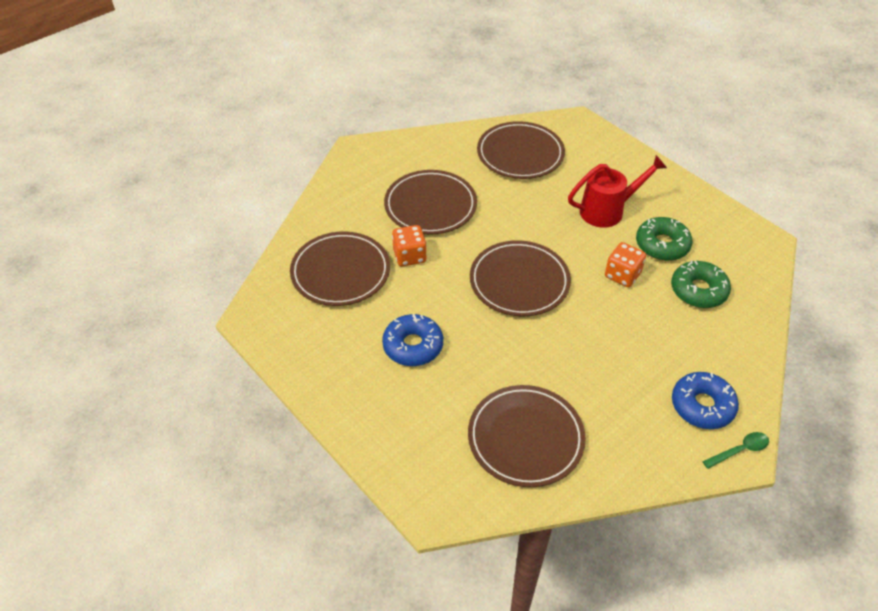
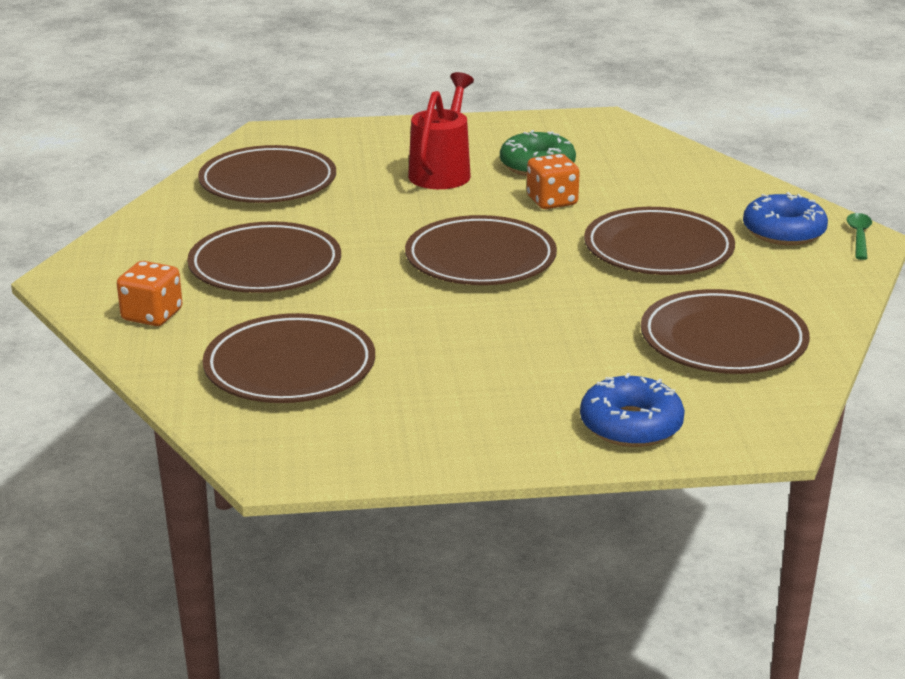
camera: 55 degrees left, 20 degrees down
blue donut [382,314,443,366] -> blue donut moved to [580,373,685,447]
orange dice [392,225,427,267] -> orange dice moved to [117,261,182,326]
green donut [671,260,731,308] -> none
none -> brown plate [584,207,735,275]

